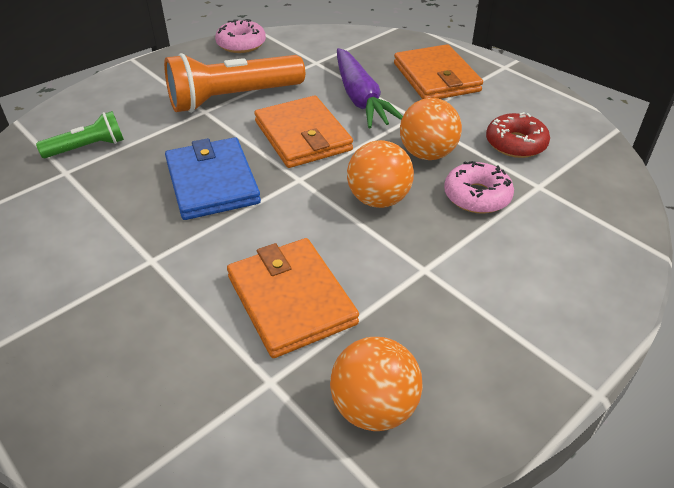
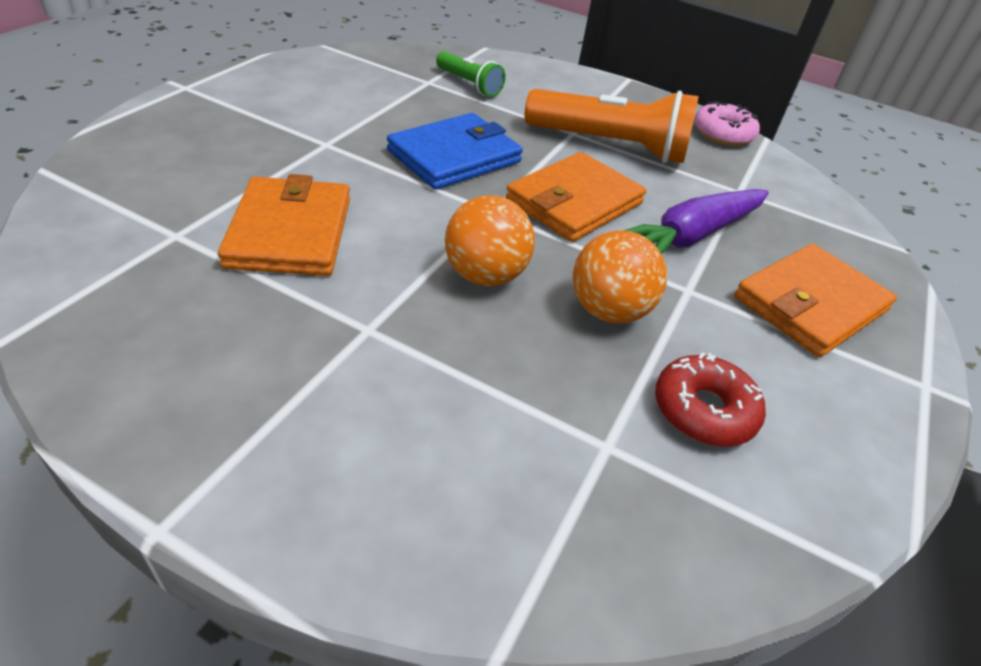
camera: 65 degrees right, 0 degrees up
orange flashlight [164,53,305,113] -> orange flashlight turned 150 degrees clockwise [525,89,699,163]
orange wallet [227,238,359,358] -> orange wallet turned 45 degrees counterclockwise [218,174,350,276]
orange ball [330,337,423,431] -> none
pink donut [444,161,514,213] -> none

